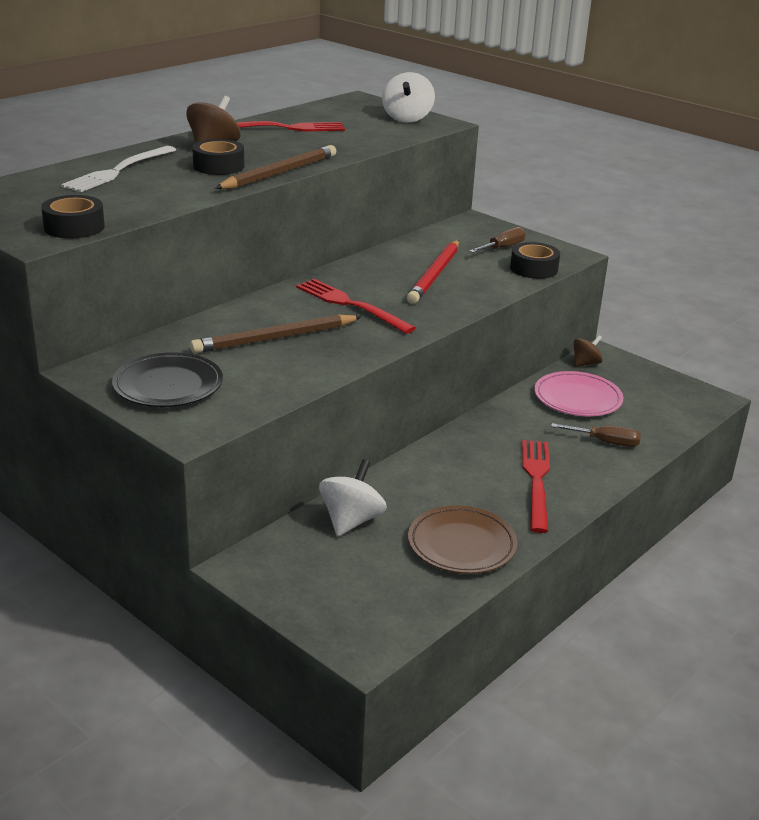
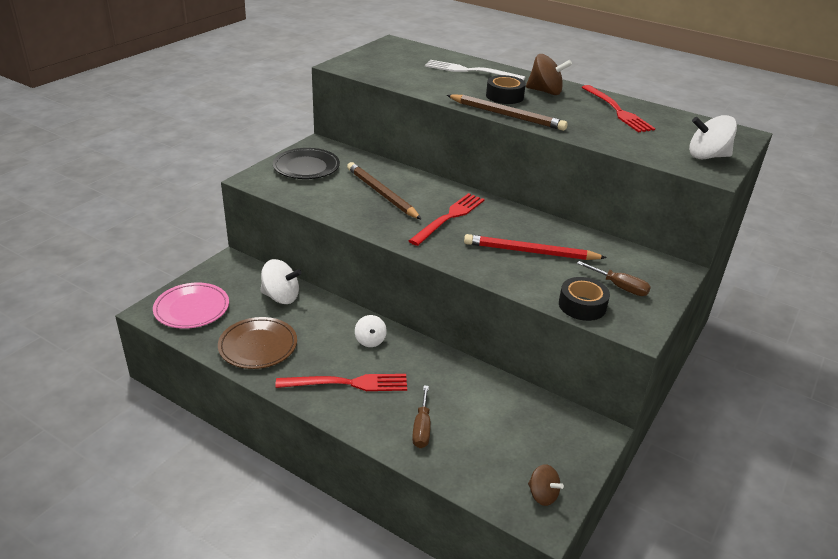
camera: 80 degrees right, 5 degrees up
black tape [41,195,105,238] -> none
pink plate [534,371,623,416] -> pink plate moved to [153,283,229,329]
brown spinning top [574,335,603,367] -> brown spinning top moved to [528,464,564,506]
none -> white spinning top [355,315,387,347]

